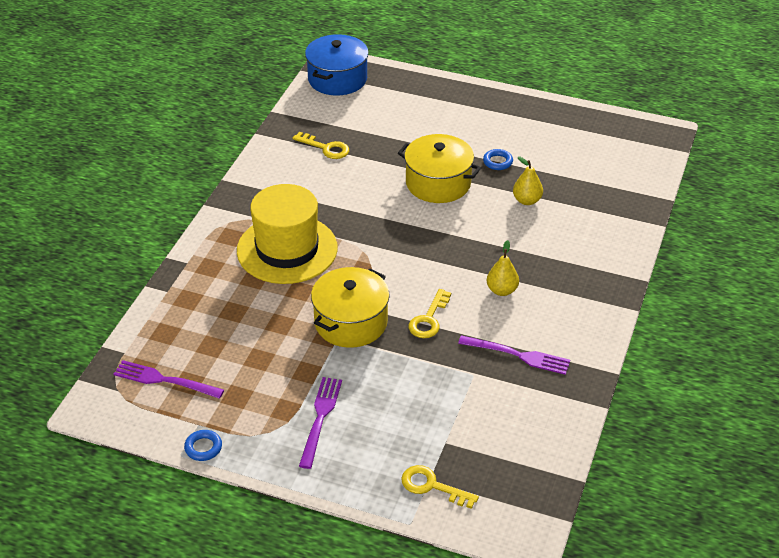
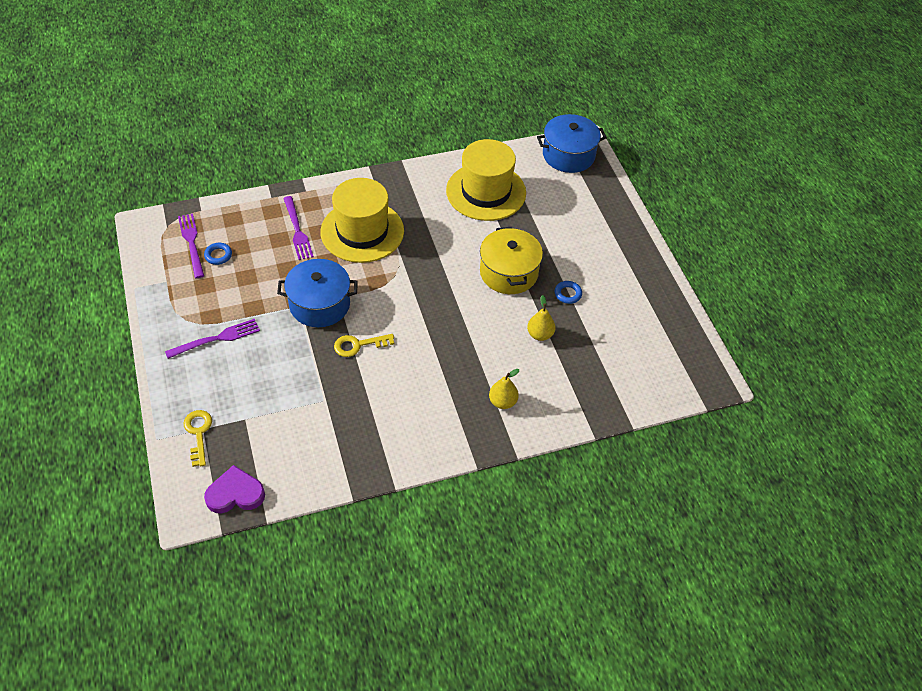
camera: 50 degrees right, 10 degrees up
blue ring [184,430,222,461] -> blue ring moved to [204,243,232,265]
yellow key [293,132,349,159] -> yellow hat [446,139,526,221]
yellow pot [311,267,390,348] -> blue pot [277,259,358,327]
purple fork [458,335,570,375] -> purple fork moved to [283,196,314,260]
yellow pear [487,240,519,296] -> yellow pear moved to [489,369,519,409]
none -> purple heart [204,465,265,513]

